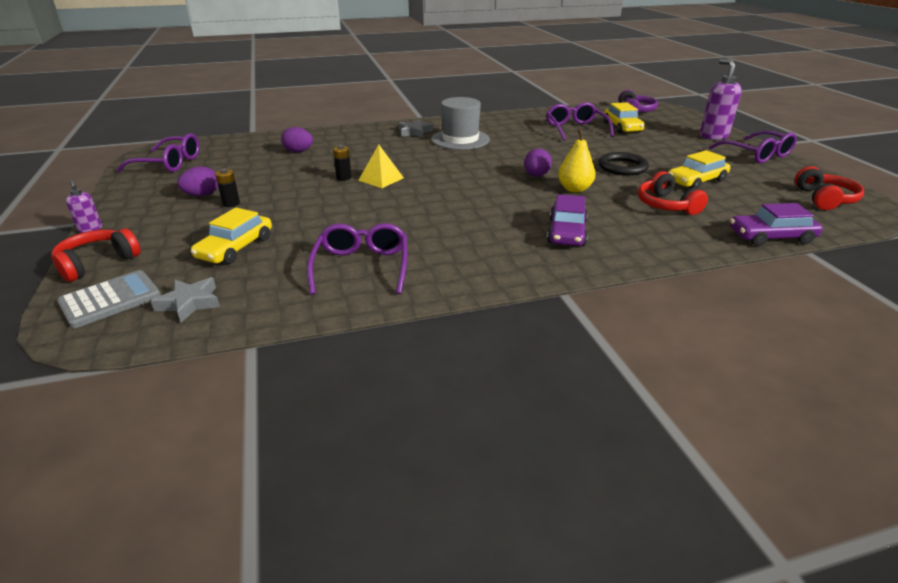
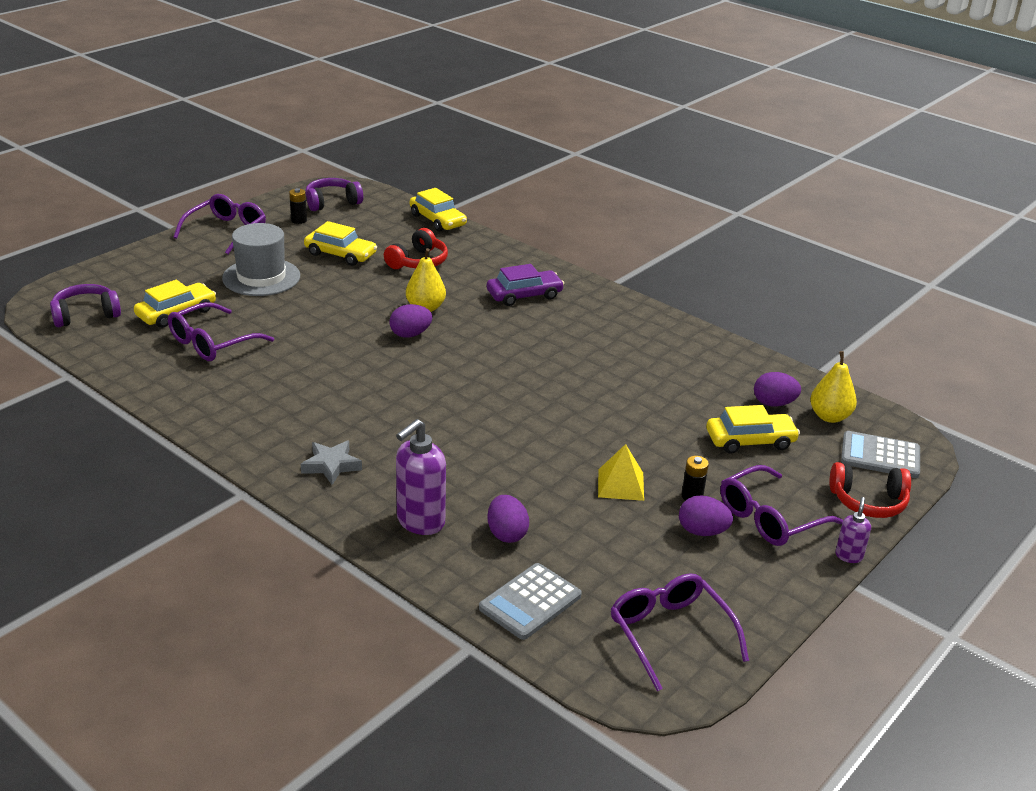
camera: 125 degrees left, 0 degrees up
grey star [151,277,220,323] -> yellow pear [810,351,857,423]
purple glasses [307,223,407,295] -> purple glasses moved to [720,465,843,546]
black battery [333,145,352,181] -> black battery moved to [289,188,307,224]
yellow pyramid [358,144,404,188] -> yellow pyramid moved to [598,444,644,501]
grey hat [431,97,490,150] -> grey hat moved to [222,223,300,296]
black ring [599,152,649,176] -> none
purple soap dispenser [700,59,742,140] -> purple soap dispenser moved to [396,419,446,535]
purple car [730,203,823,246] -> yellow car [410,188,467,232]
red headphones [795,166,864,210] -> purple headphones [305,178,363,211]
none -> grey calculator [479,563,582,640]
none -> purple egg [754,372,801,407]

